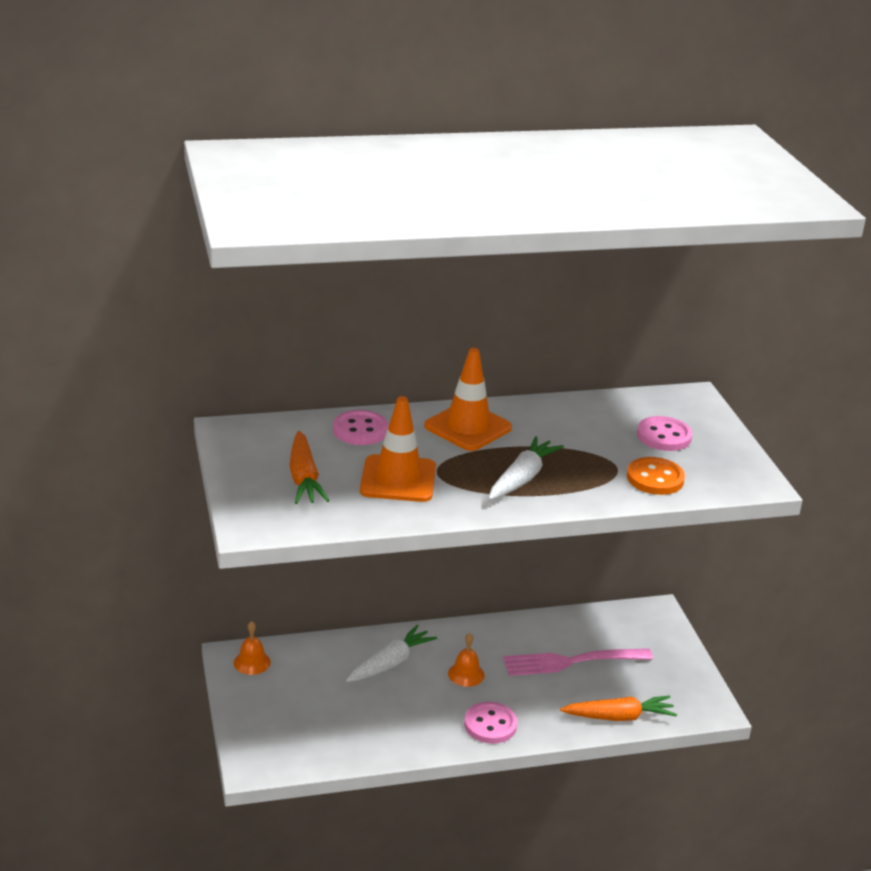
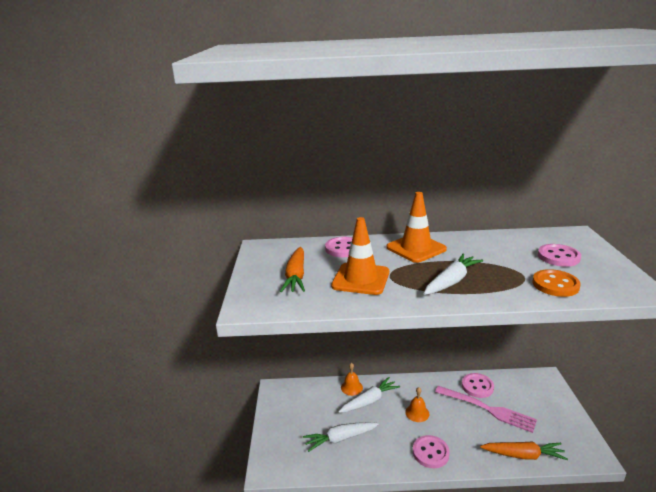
camera: 15 degrees right, 5 degrees down
orange bell [234,621,271,675] -> orange bell moved to [341,363,363,396]
pink fork [503,648,653,676] -> pink fork turned 150 degrees counterclockwise [435,386,537,433]
none -> white carrot [303,422,379,452]
none -> pink button [462,373,494,398]

